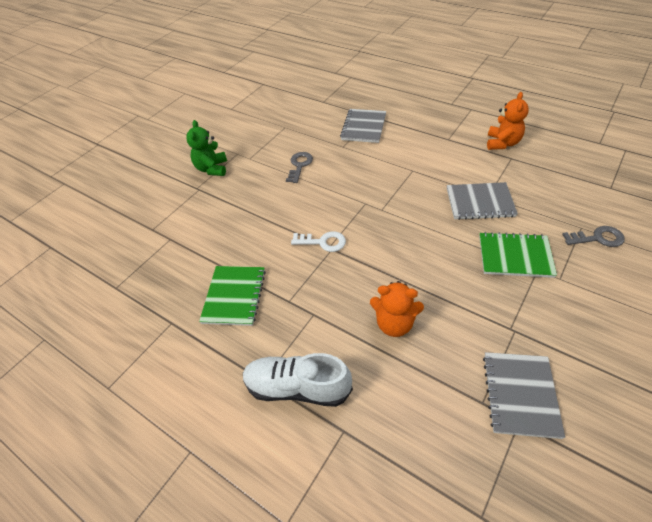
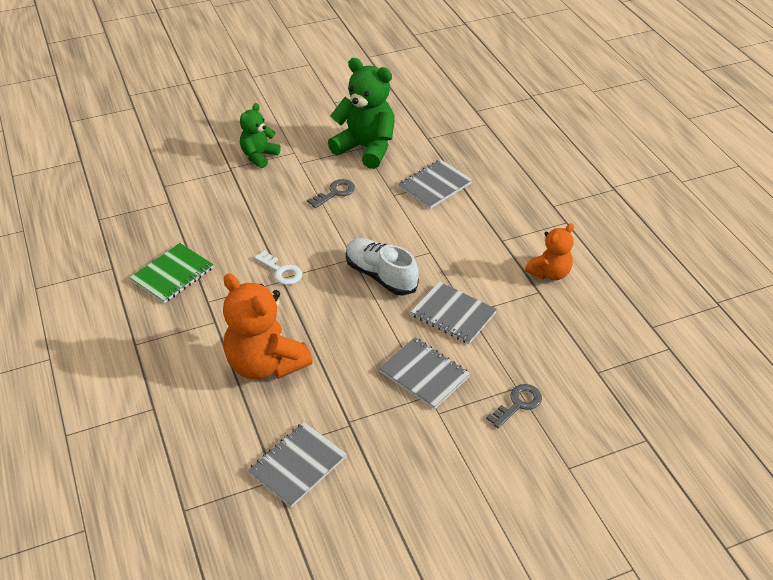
camera: 30 degrees right, 5 degrees down
white shoe [243,353,353,407] -> white shoe moved to [346,238,419,296]
orange teddy bear [370,281,424,337] -> orange teddy bear [223,273,313,379], size x1.71
green notebook [479,232,557,278] -> grey notebook [379,337,470,409]
grey key [562,226,624,247] -> grey key turned 75 degrees counterclockwise [486,384,542,429]
none -> green teddy bear [328,58,395,169]

